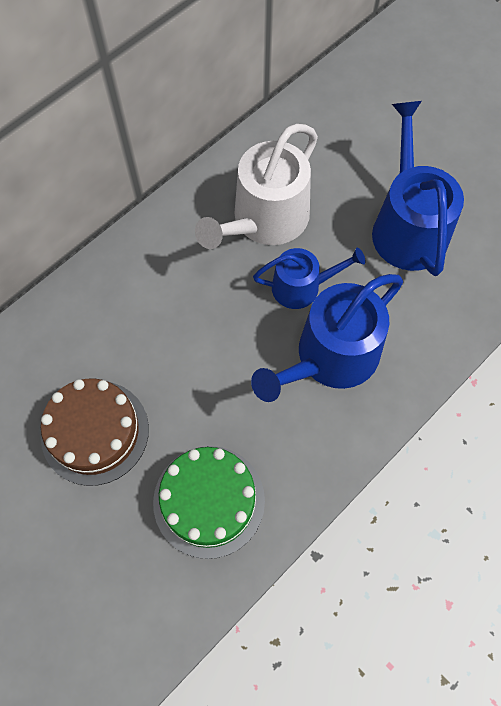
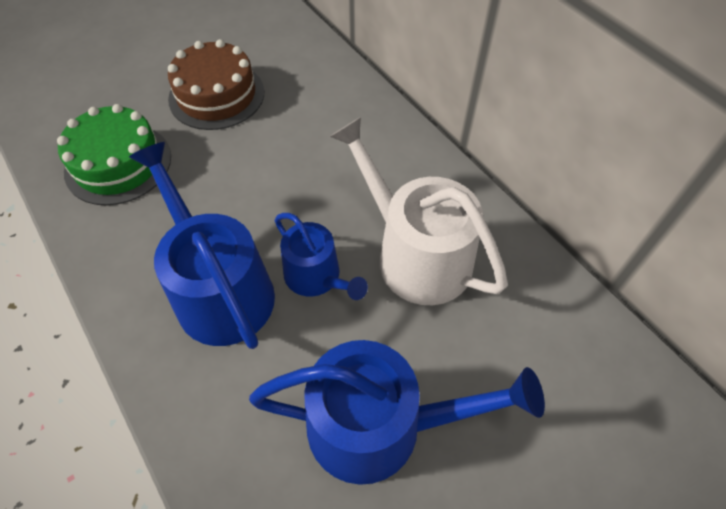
camera: 100 degrees right, 10 degrees down
blue watering can [253,248,365,309] -> blue watering can turned 45 degrees counterclockwise [274,213,368,300]

